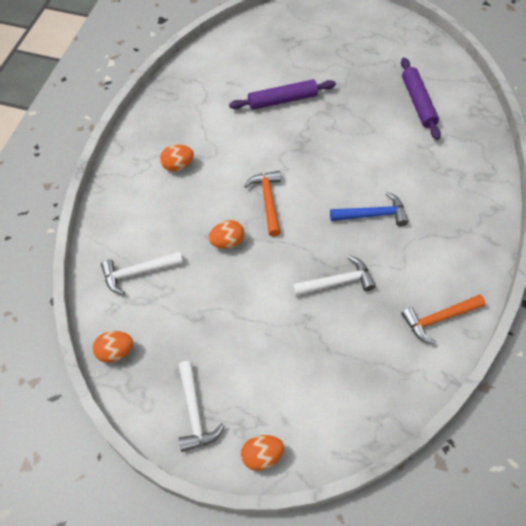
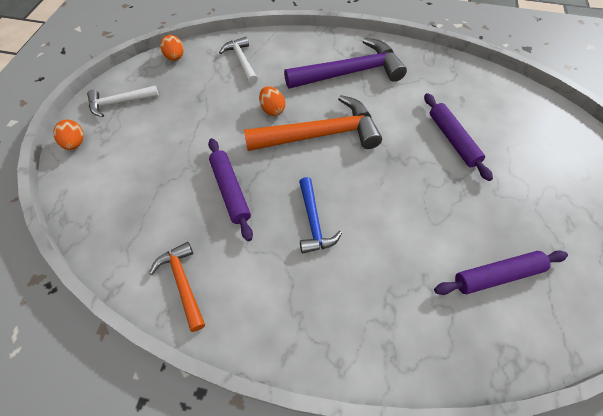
camera: 85 degrees right, 0 degrees up
orange egg [160,145,194,171] -> purple hammer [284,38,407,89]
orange hammer [244,171,281,237] -> orange hammer [244,95,382,151], size x1.83
white hammer [292,255,376,296] -> purple rolling pin [208,138,253,241]

